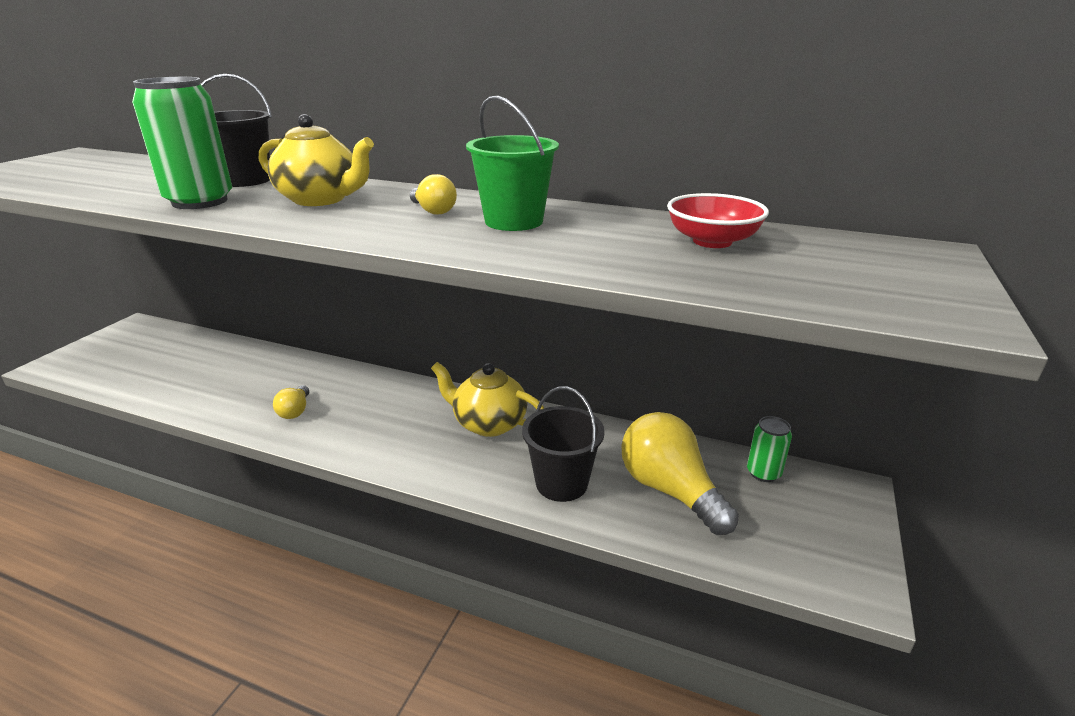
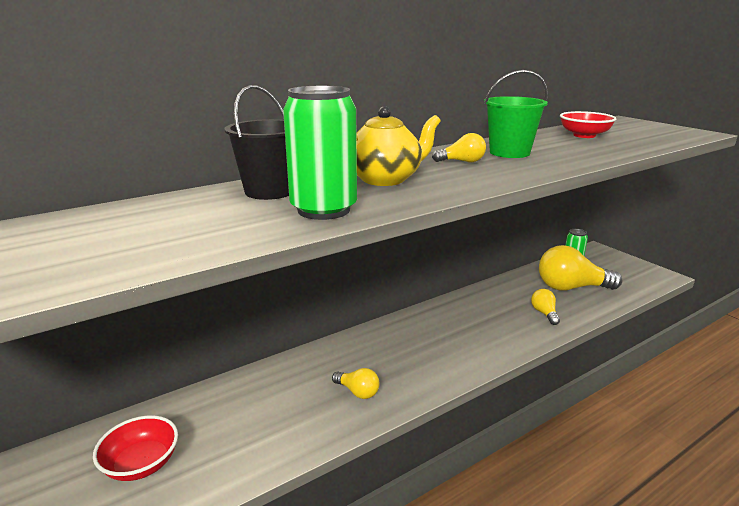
camera: 55 degrees left, 5 degrees down
yellow teapot [431,362,544,437] -> none
black bucket [522,386,605,502] -> yellow light bulb [531,289,560,325]
none -> red bowl [93,415,178,481]

